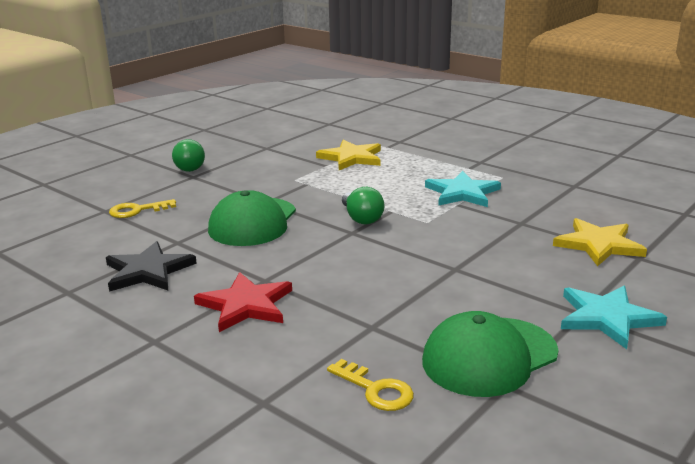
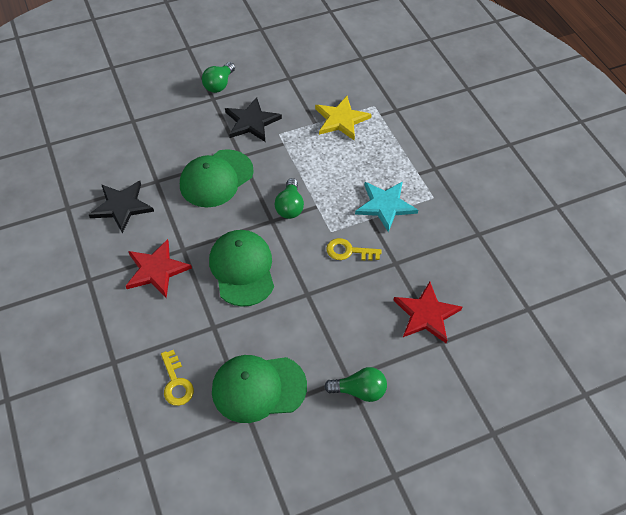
camera: 25 degrees right, 30 degrees up
yellow key [109,199,176,218] -> yellow key moved to [326,238,382,260]
yellow star [553,218,647,266] -> red star [393,282,462,343]
turquoise star [561,286,667,349] -> green light bulb [324,367,387,402]
none -> green cap [209,230,274,307]
none -> black star [225,97,282,142]

